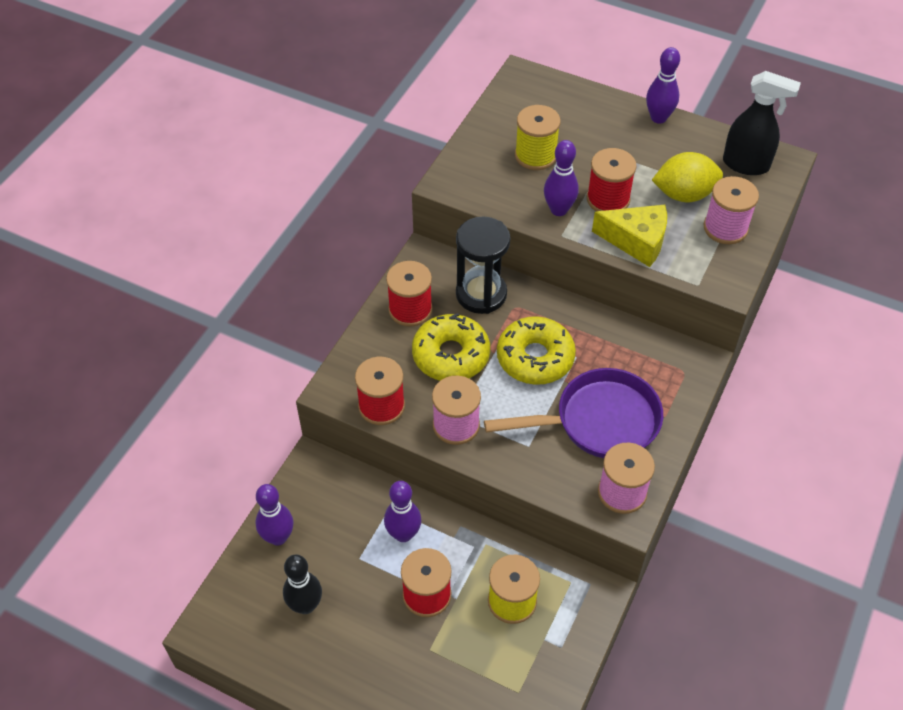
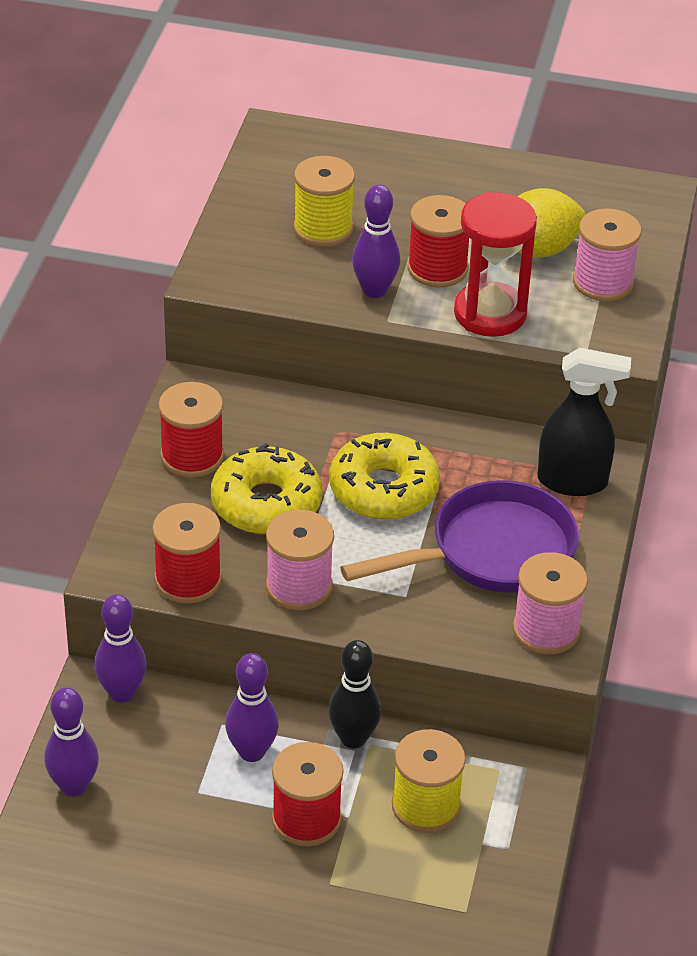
camera: 15 degrees left, 10 degrees down
black bowling pin [283,554,322,614] -> black bowling pin moved to [328,640,381,748]
black hourglass [456,217,511,314] -> none
yellow cheese [592,205,667,267] -> red hourglass [454,192,537,337]
purple bowling pin [646,47,680,124] -> purple bowling pin moved to [94,594,147,702]
black spray bottle [723,71,801,175] -> black spray bottle moved to [537,348,631,496]

